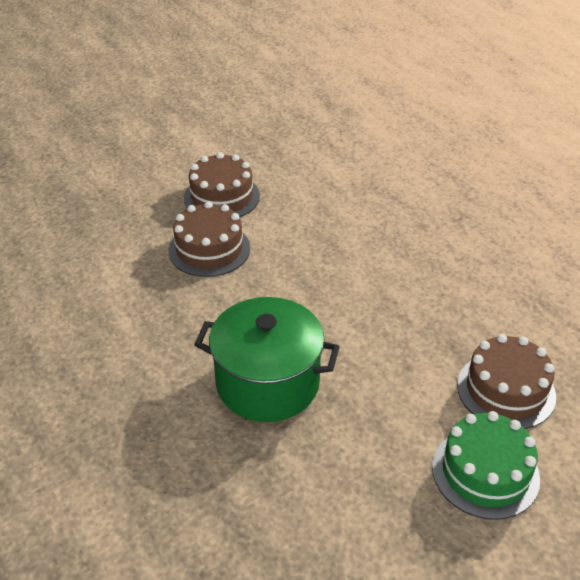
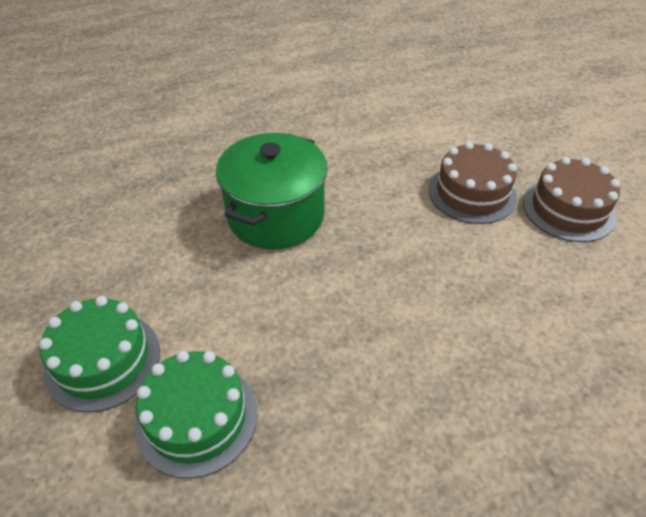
camera: 100 degrees right, 5 degrees up
brown cake [457,334,556,429] -> green cake [135,351,257,479]

